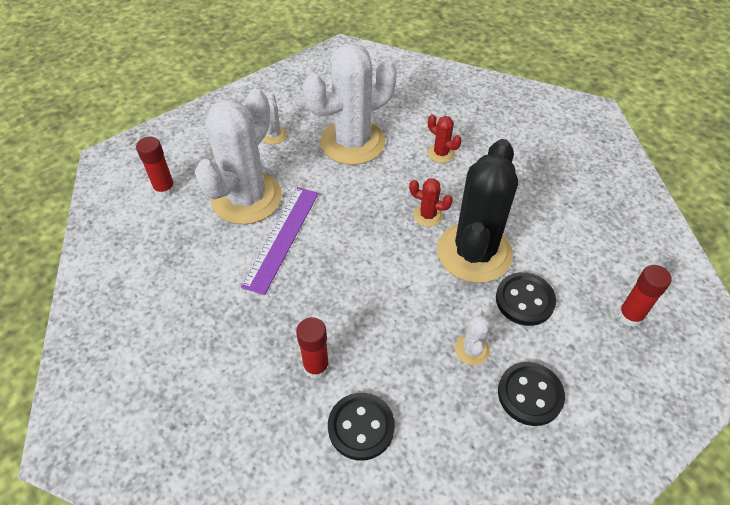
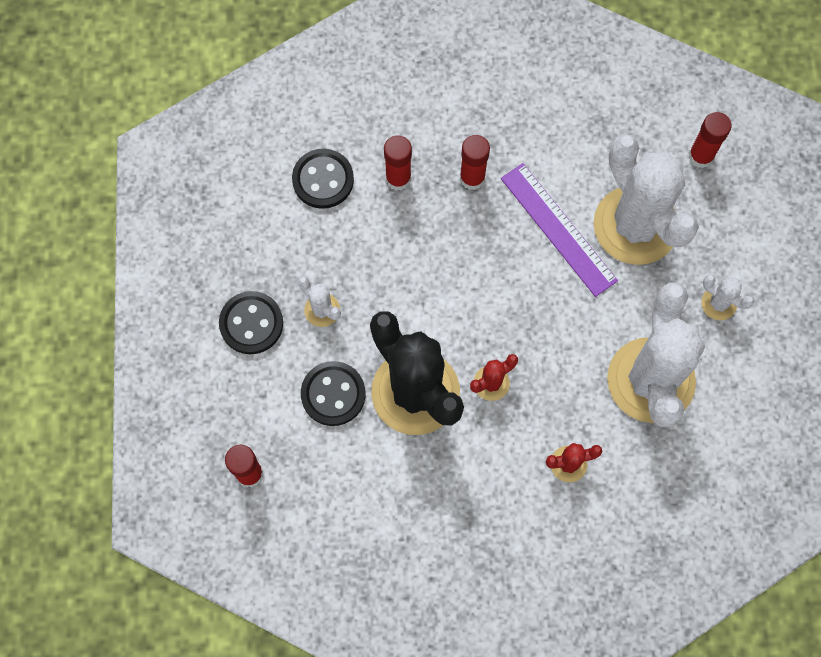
camera: 125 degrees right, 20 degrees up
none -> red glue stick [460,135,490,190]

